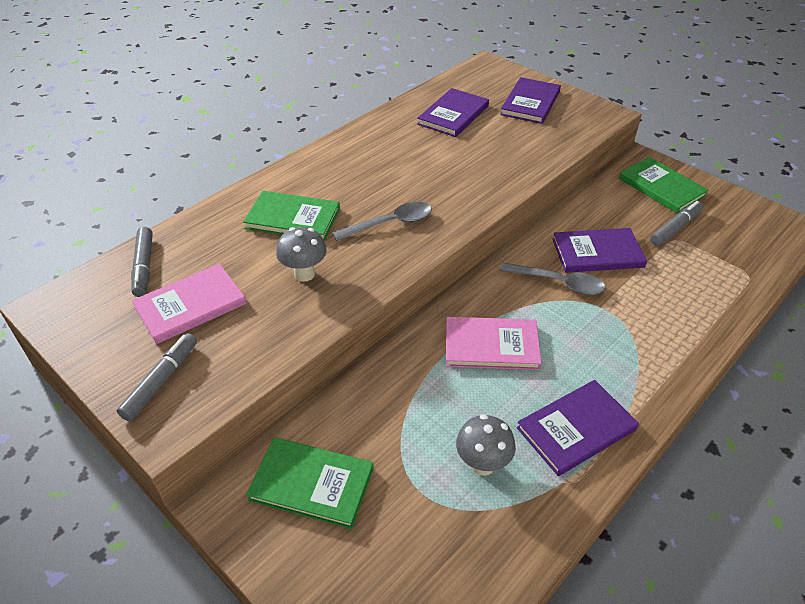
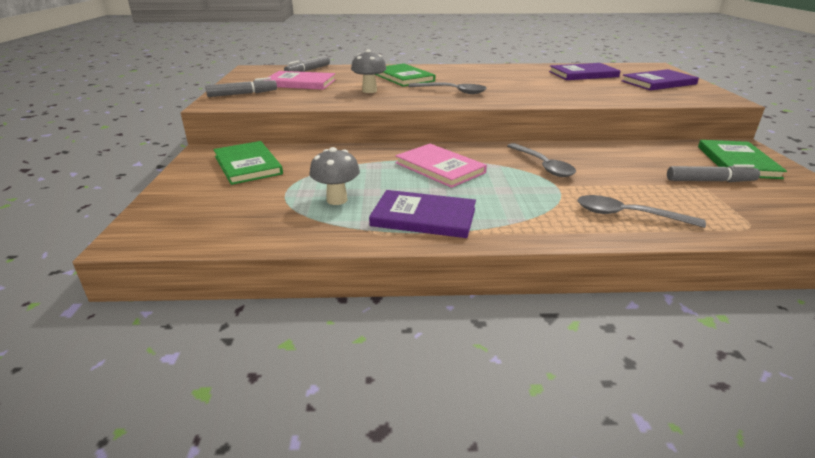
camera: 45 degrees right, 15 degrees down
purple book [553,228,647,273] -> none
none -> grey spoon [578,195,706,228]

